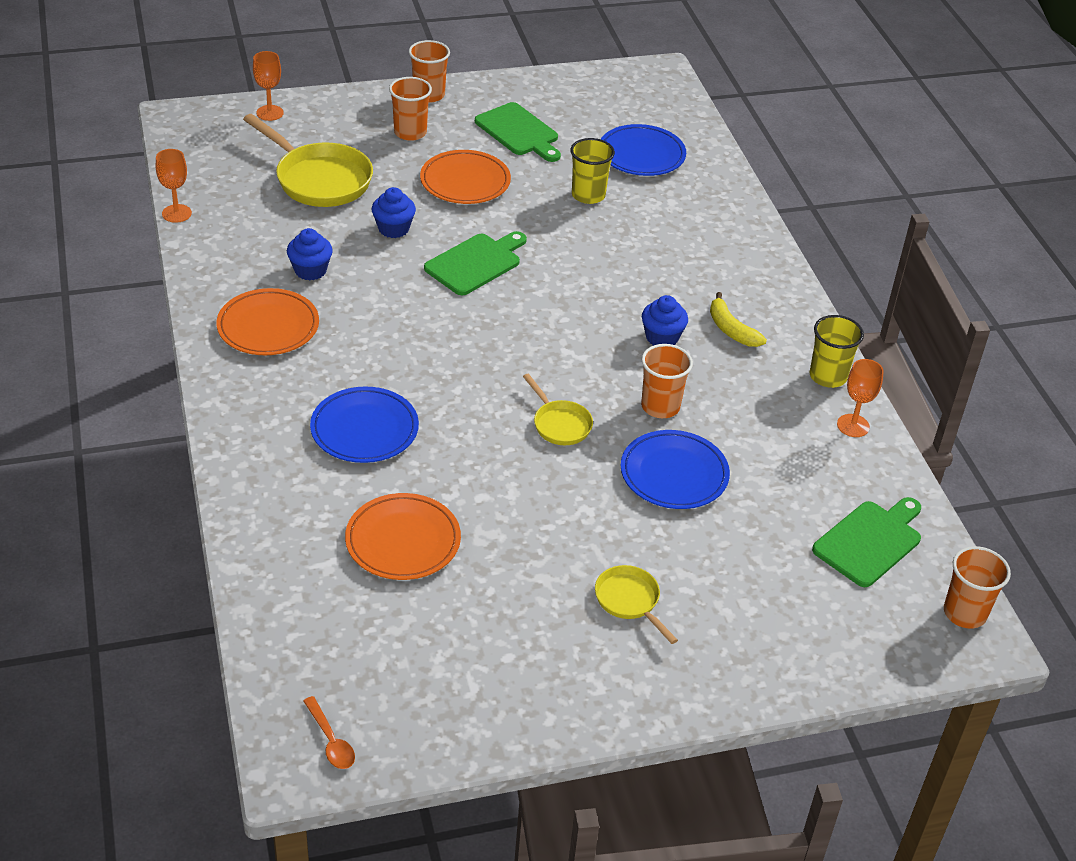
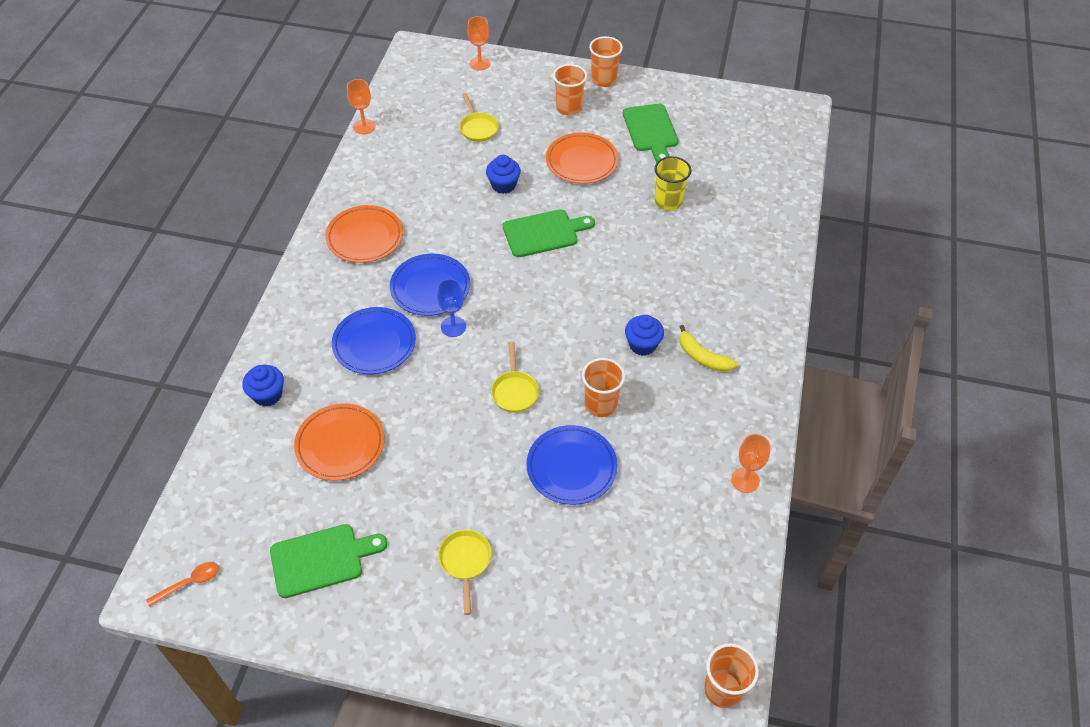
camera: 30 degrees right, 10 degrees up
yellow pan [243,114,373,207] -> yellow pan [459,93,499,142], size x0.53
blue cupcake [287,228,333,281] -> blue cupcake moved to [242,365,284,407]
orange spoon [303,696,355,769] -> orange spoon turned 120 degrees counterclockwise [146,562,219,607]
blue plate [601,124,686,176] -> blue plate moved to [390,254,470,316]
yellow banana [710,292,767,347] -> yellow banana turned 45 degrees counterclockwise [679,325,738,372]
yellow cup [810,315,864,388] -> none
green cutting board [812,497,921,587] -> green cutting board moved to [270,524,387,598]
none -> blue goblet [437,279,466,337]

